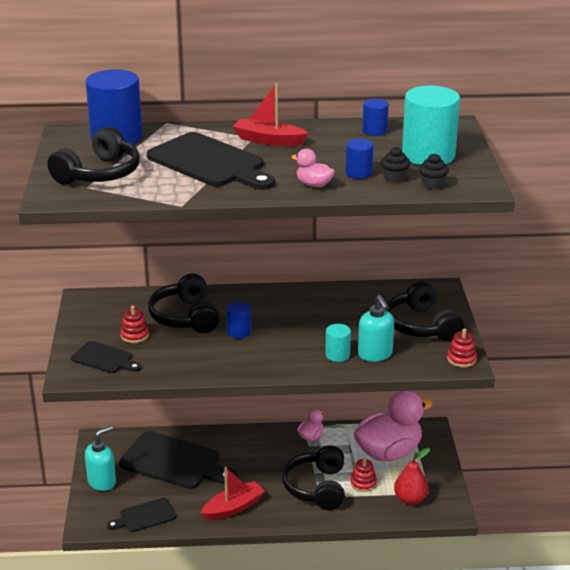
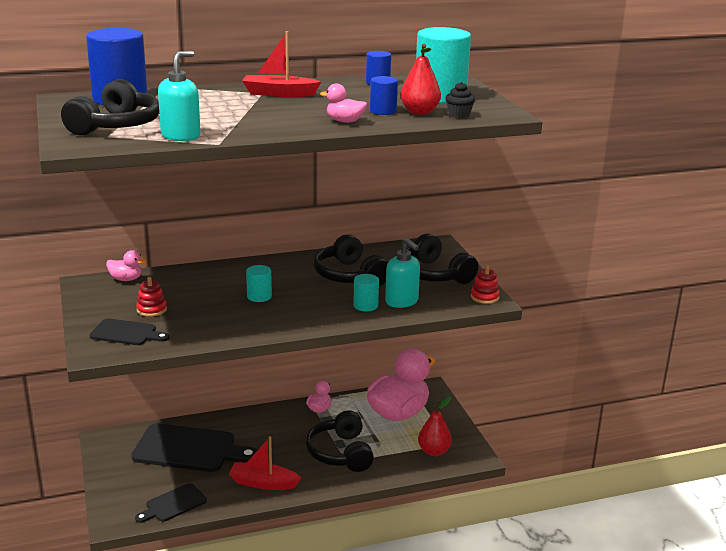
camera: 15 degrees left, 5 degrees down
turquoise soap dispenser [85,425,116,491] -> turquoise soap dispenser moved to [158,51,201,141]
black cutting board [147,132,275,190] -> none
black headphones [148,273,220,333] -> black headphones moved to [313,234,388,286]
red boat [201,467,265,520] -> red boat turned 120 degrees counterclockwise [229,436,301,490]
blue cylinder [226,302,251,339] -> turquoise cylinder [246,265,272,302]
red stacking toy [350,458,377,492] -> none
black cupcake [381,147,410,182] -> red pear [400,44,441,115]
none -> pink duck [106,250,146,281]

